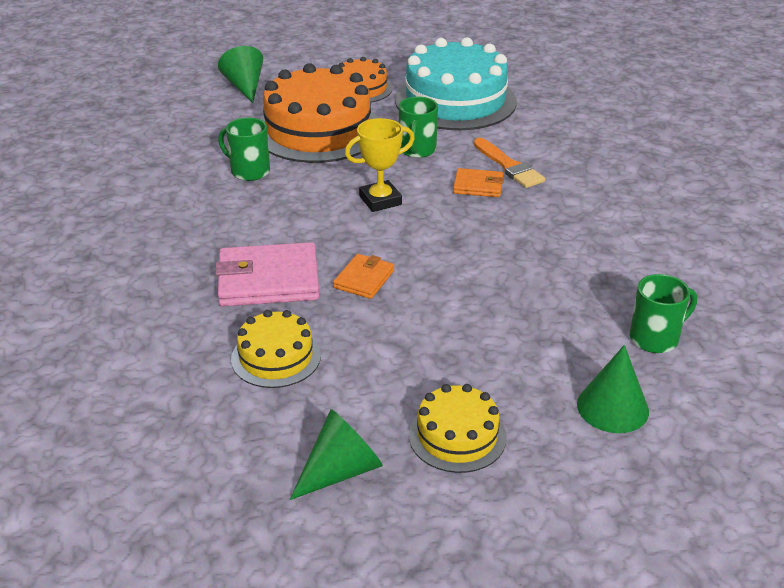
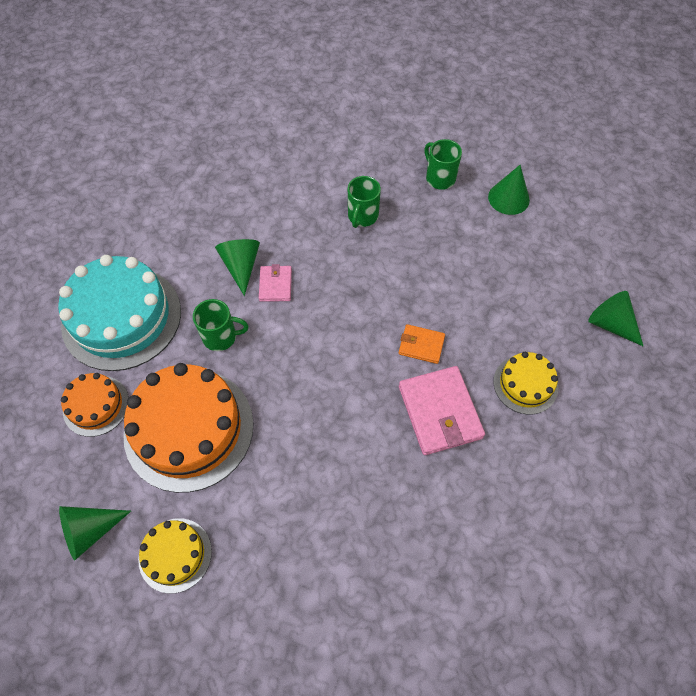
camera: 100 degrees left, 25 degrees up
green mug [218,118,270,181] -> green mug moved to [348,176,381,228]
yellow trophy [345,118,415,212] -> none
yellow cake [409,384,507,473] -> yellow cake moved to [138,518,212,594]
orange wallet [453,168,504,197] -> pink wallet [259,264,292,302]
orange brush [474,138,545,188] -> green cone [215,239,260,296]

